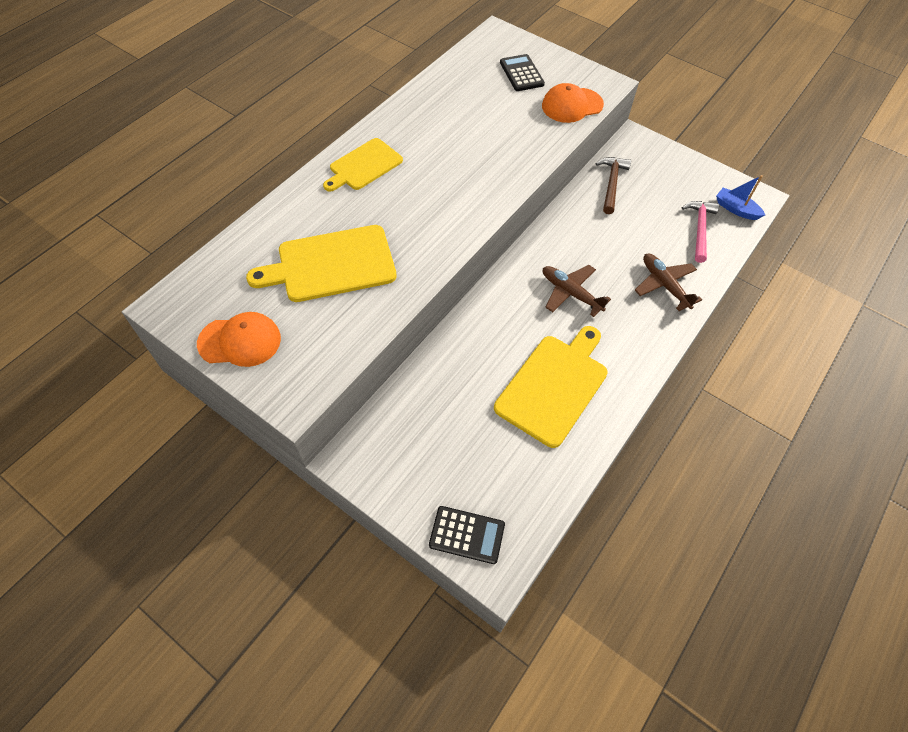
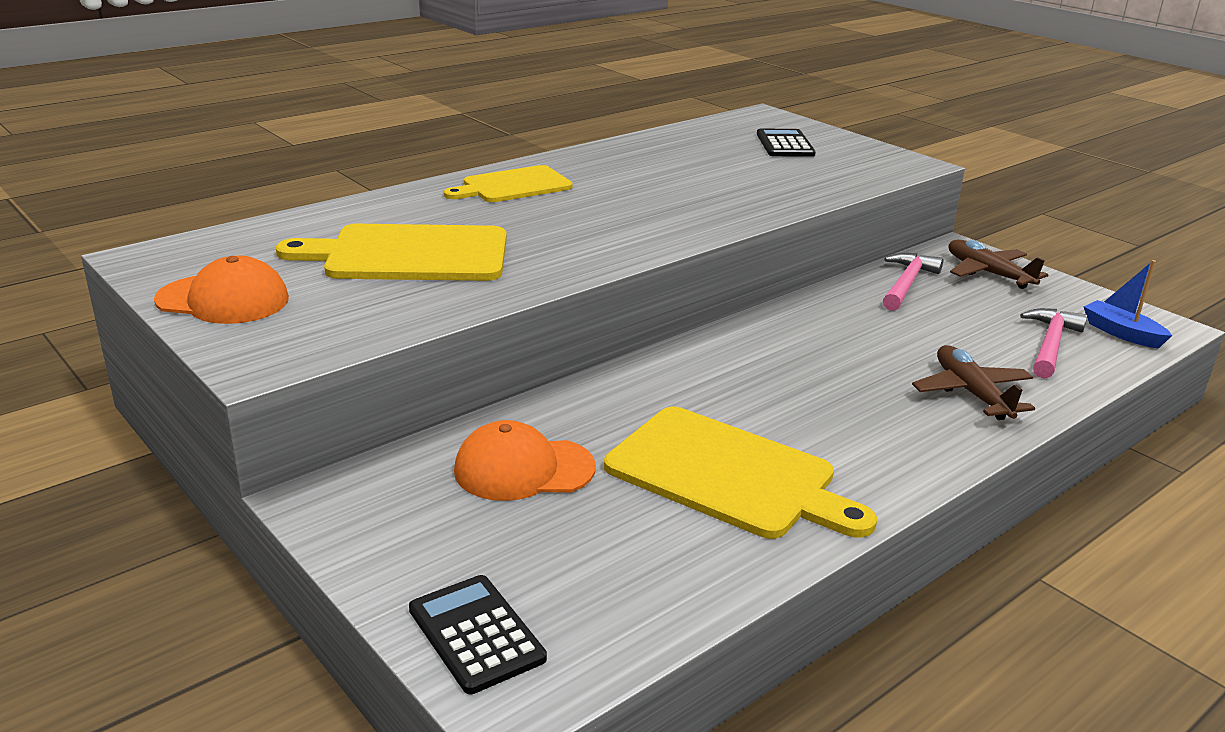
camera: 15 degrees right, 30 degrees down
black calculator [429,506,505,564] -> black calculator turned 150 degrees counterclockwise [409,575,547,694]
yellow cutting board [494,326,608,448] -> yellow cutting board turned 75 degrees clockwise [604,407,877,539]
orange cap [542,83,604,123] -> orange cap moved to [454,420,596,501]
brown plane [543,265,611,317] -> brown plane moved to [949,240,1048,289]
brown hammer [596,157,631,214] -> pink hammer [883,253,943,311]

